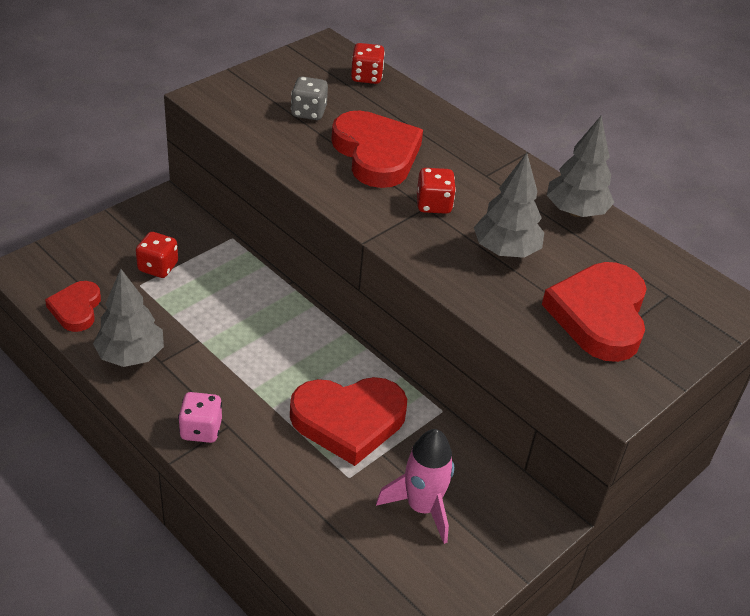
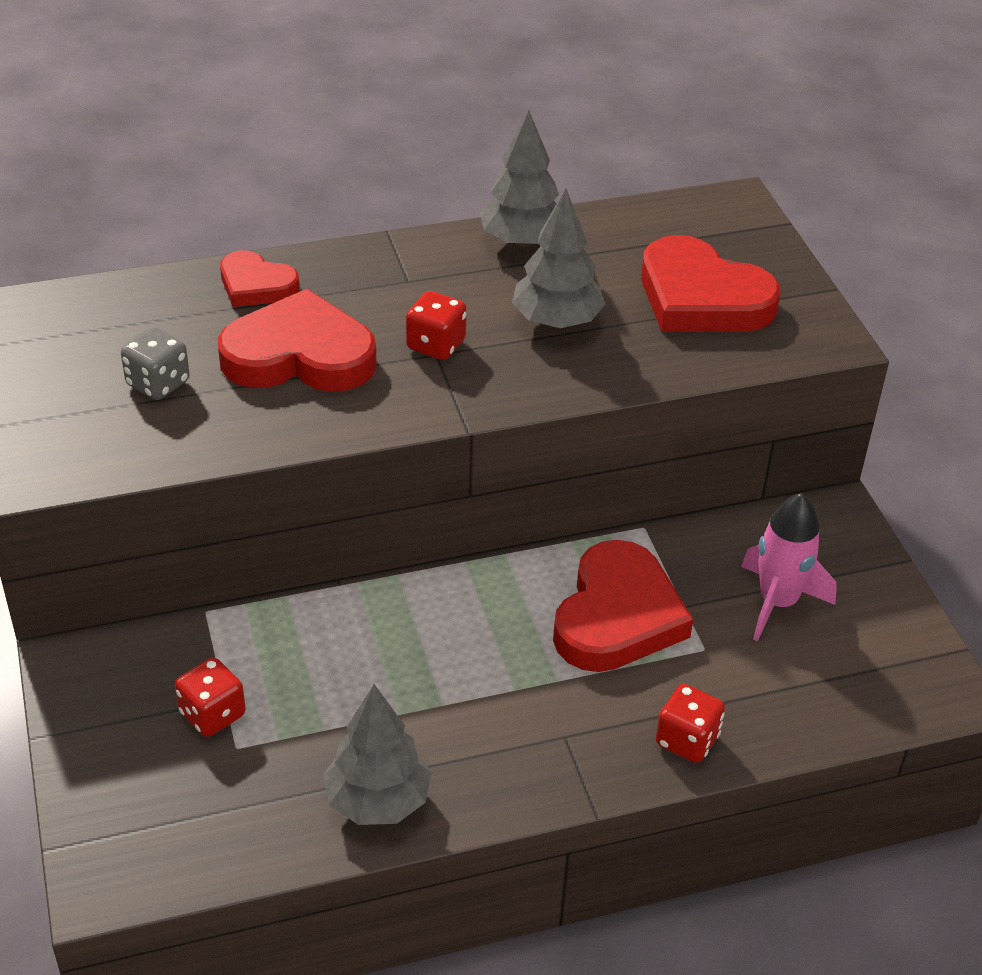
camera: 60 degrees left, 0 degrees up
red heart [45,281,101,332] -> red heart moved to [220,250,299,307]
pink dice [178,392,222,443] -> none
red dice [351,43,385,84] -> red dice moved to [656,684,725,763]

